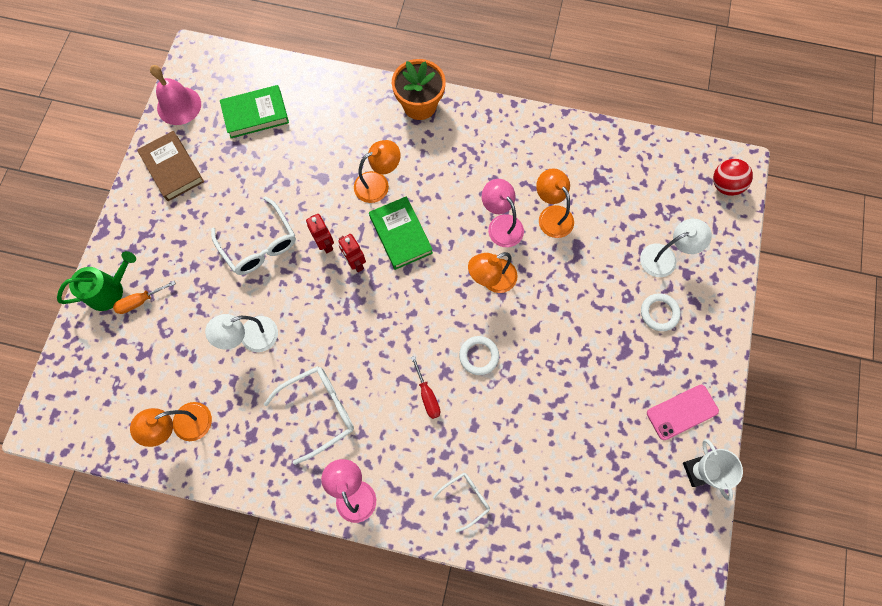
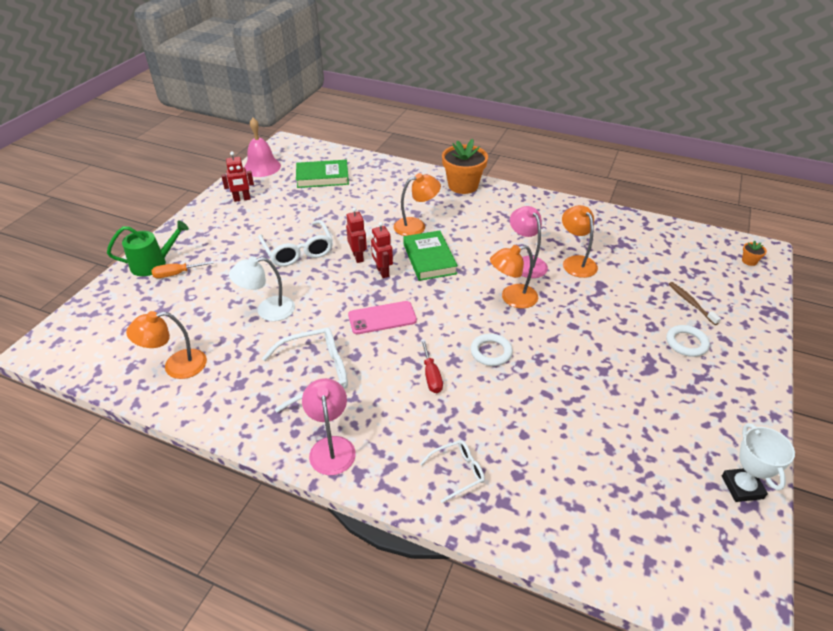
camera: 10 degrees right, 30 degrees down
brown book [137,131,204,201] -> red robot [221,152,254,202]
white lamp [640,219,712,277] -> brown toothbrush [669,282,721,325]
pink phone [647,385,719,440] -> pink phone moved to [348,301,417,334]
red ball [713,159,753,196] -> orange flower pot [742,240,767,266]

